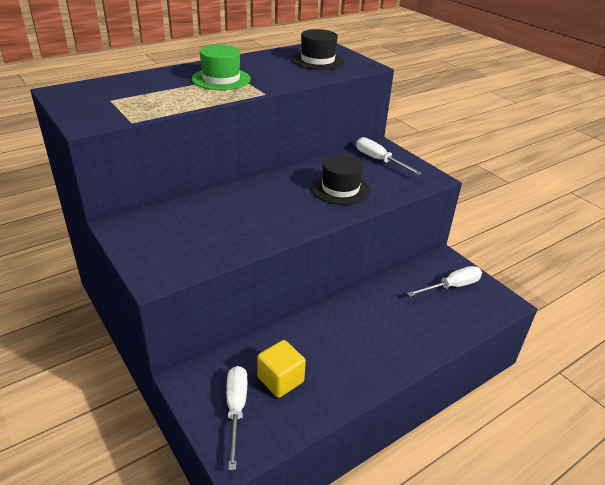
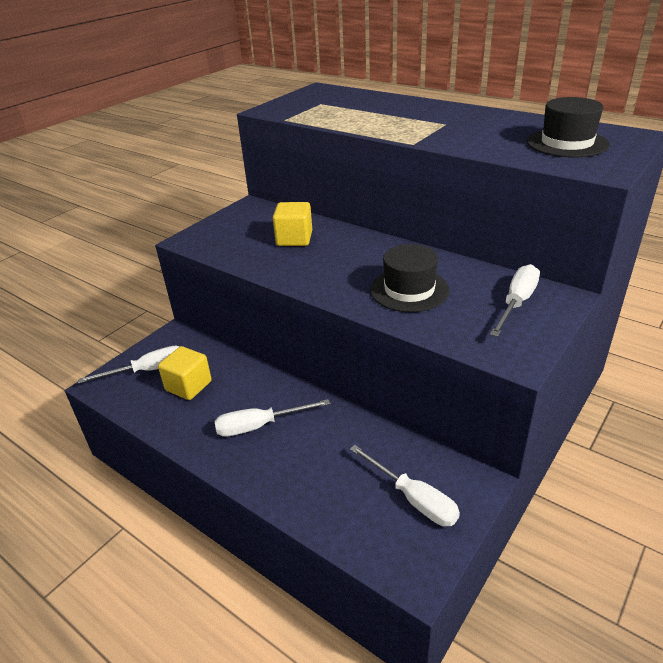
camera: 75 degrees right, 0 degrees up
green hat [192,45,251,90] -> none
none -> white screwdriver [215,399,330,437]
none -> yellow cube [273,202,312,246]

